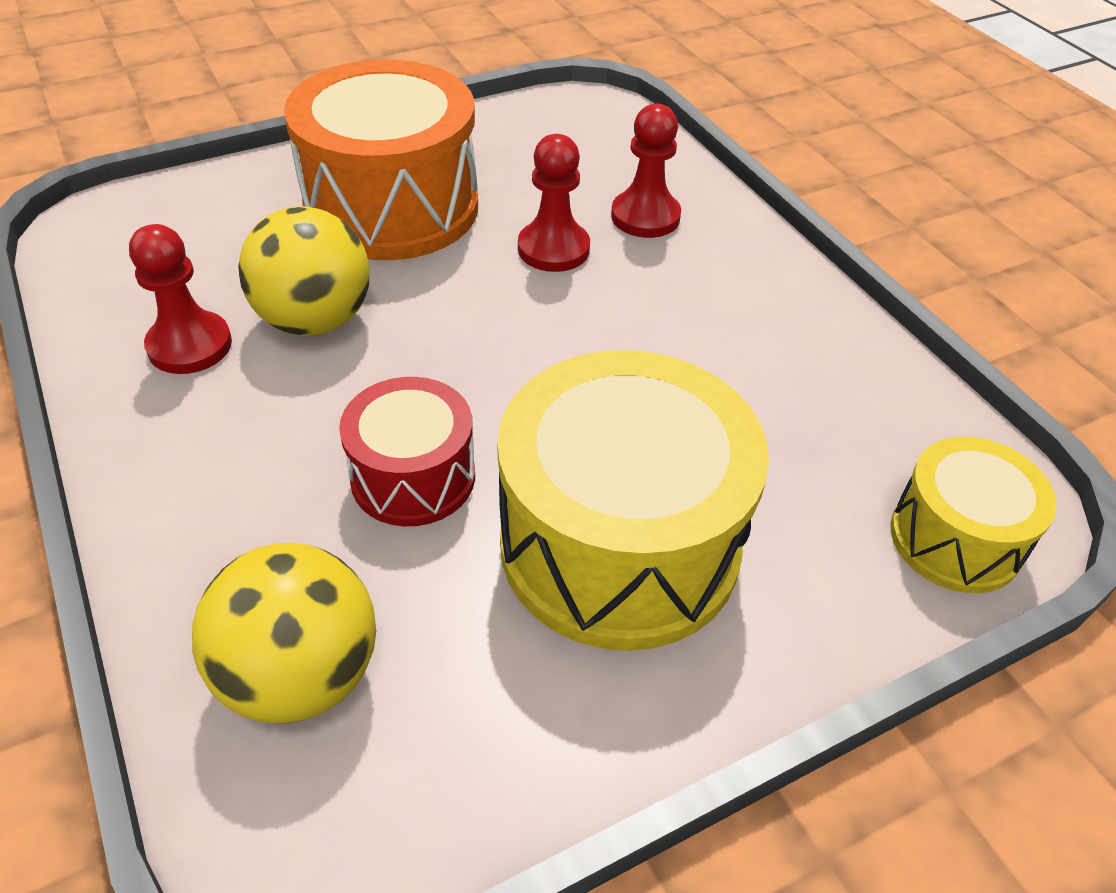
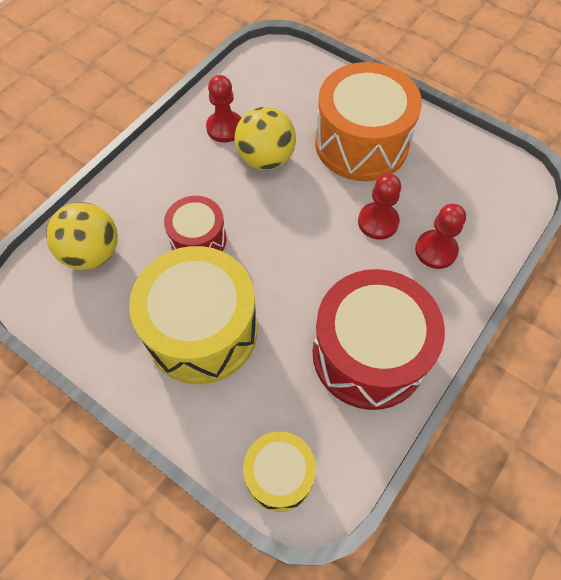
camera: 65 degrees right, 15 degrees up
none -> red drum [313,269,445,410]

